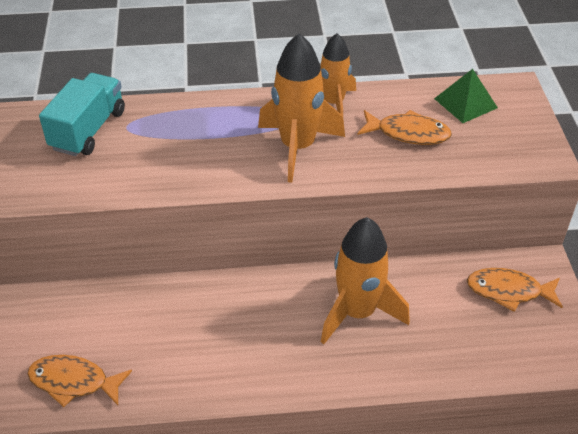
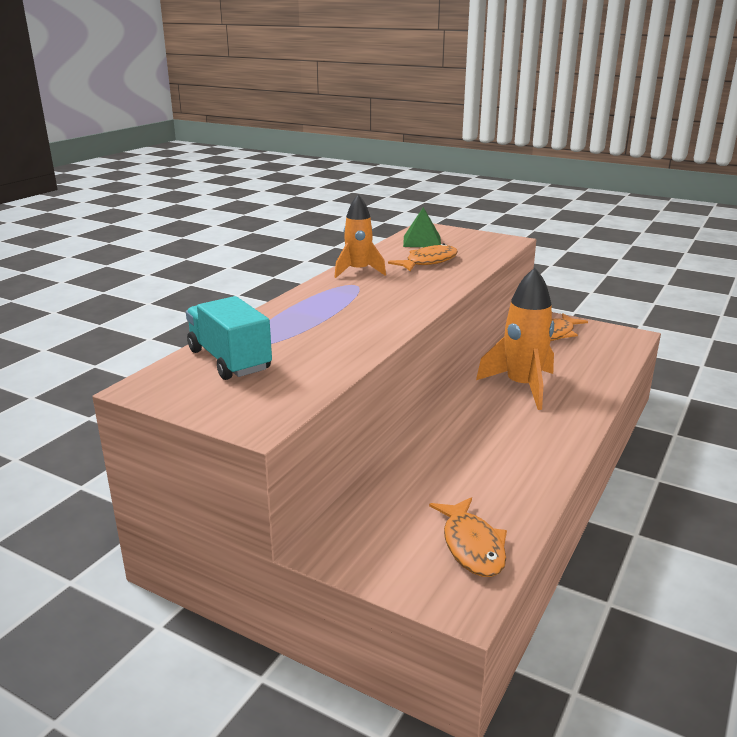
camera: 55 degrees left, 20 degrees down
orange fish [27,355,132,407] -> orange fish turned 60 degrees counterclockwise [429,497,507,577]
orange rocket [258,33,345,183] -> none

